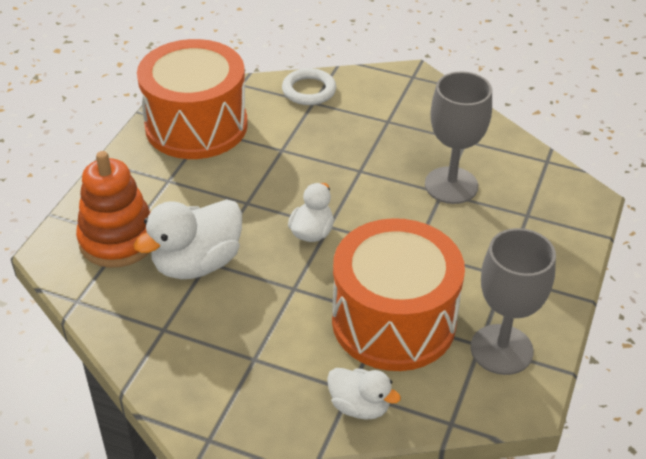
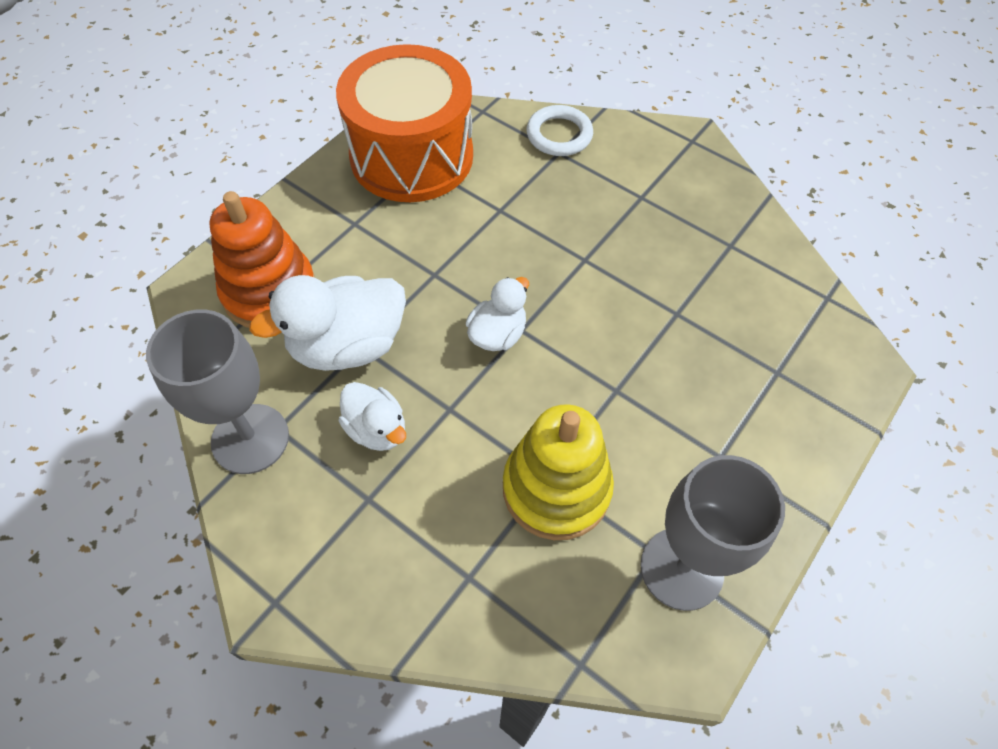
camera: 15 degrees right, 15 degrees up
white duck [327,368,401,420] -> white duck moved to [339,382,406,451]
orange drum [332,218,465,371] -> yellow stacking toy [503,404,614,540]
grey goblet [425,71,492,204] -> grey goblet moved to [146,309,289,474]

